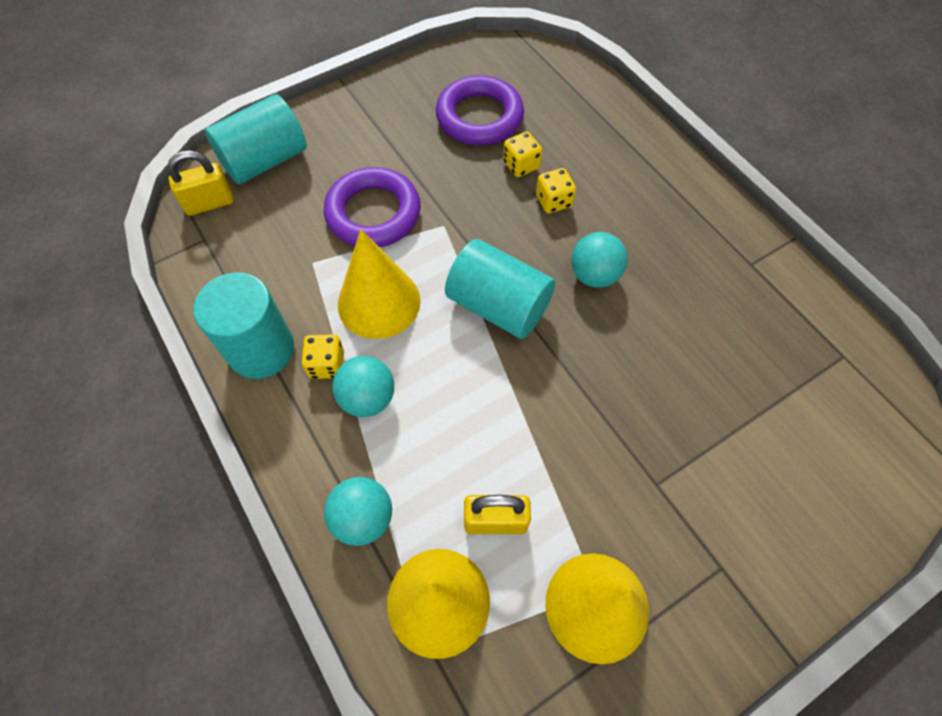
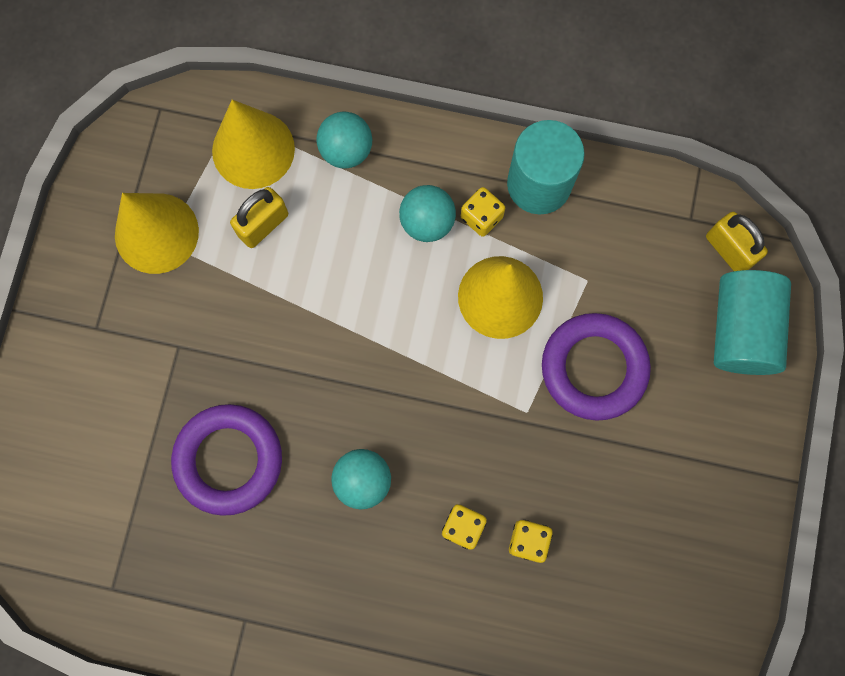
camera: 135 degrees right, 15 degrees up
yellow padlock [167,150,234,216] -> yellow padlock turned 60 degrees counterclockwise [706,212,768,271]
purple ring [436,75,524,145] -> purple ring moved to [171,404,282,516]
turquoise cylinder [445,239,555,339] -> none

